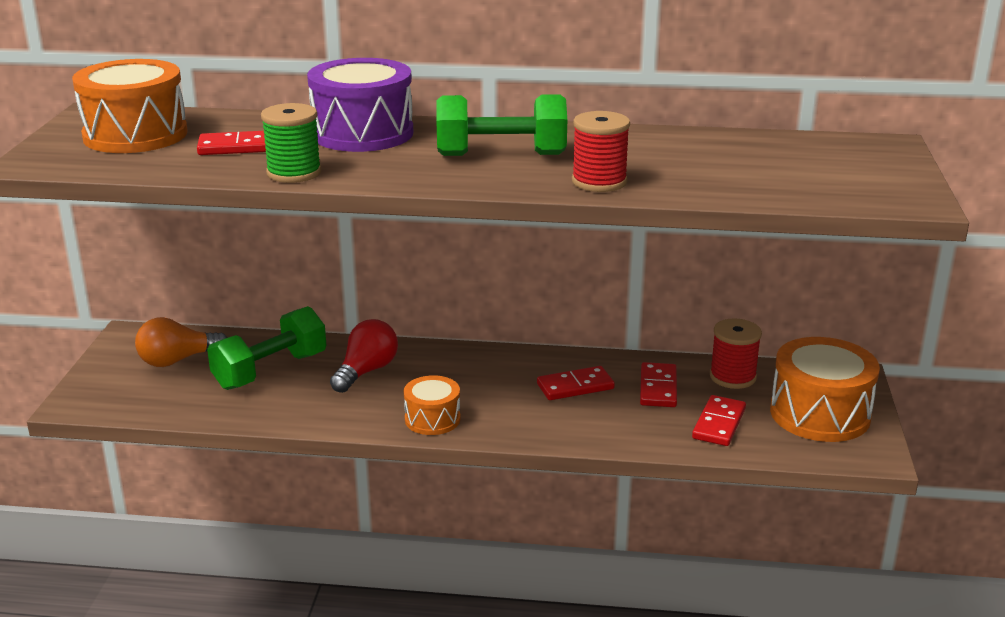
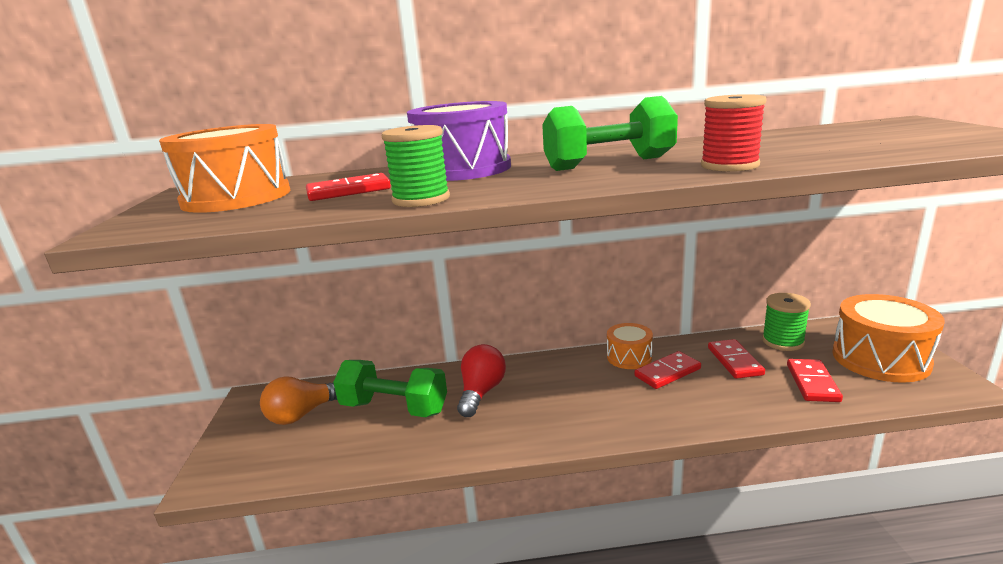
camera: 10 degrees left, 5 degrees down
green dumbbell [207,306,326,390] -> green dumbbell turned 75 degrees clockwise [333,360,447,417]
orange drum [404,375,460,435] -> orange drum moved to [607,323,653,369]
red spool [710,319,762,389] -> green spool [762,293,811,351]

